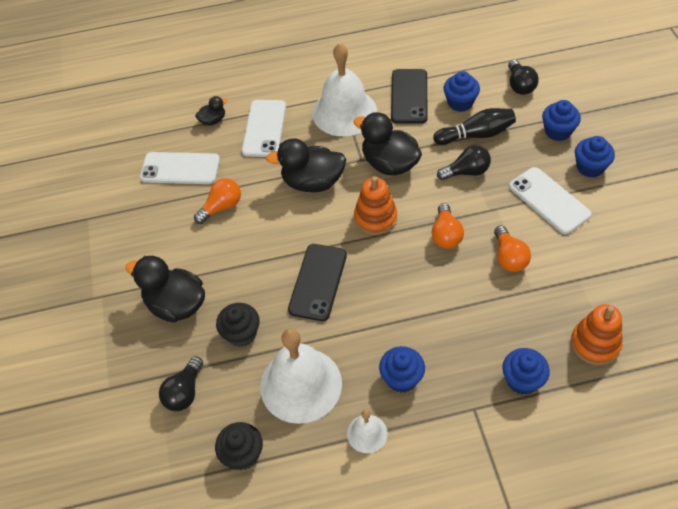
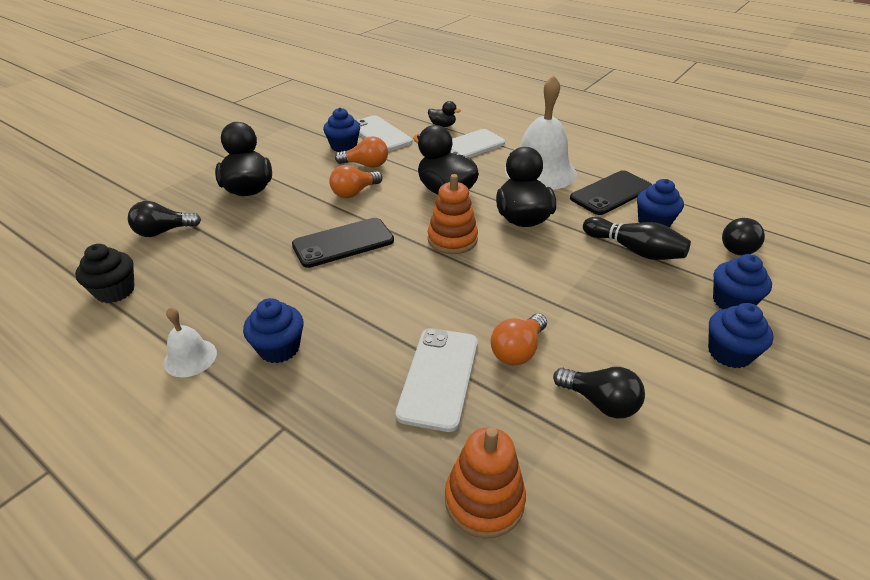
camera: 45 degrees right, 15 degrees down
black cupcake [216,303,260,347] -> none
white bell [260,328,342,424] -> none
orange light bulb [431,203,464,249] -> orange light bulb moved to [329,165,382,198]
black light bulb [437,145,491,180] -> black light bulb moved to [553,367,645,418]
blue cupcake [502,348,550,395] -> blue cupcake moved to [323,108,360,152]
white phone [509,167,592,234] -> white phone moved to [396,328,478,432]

